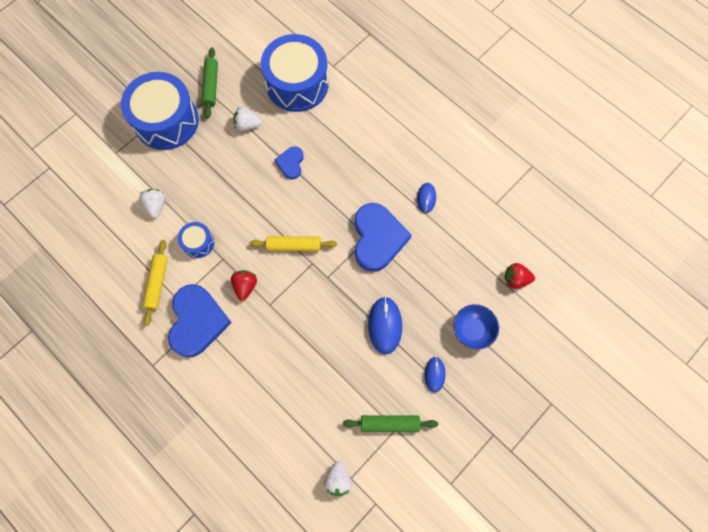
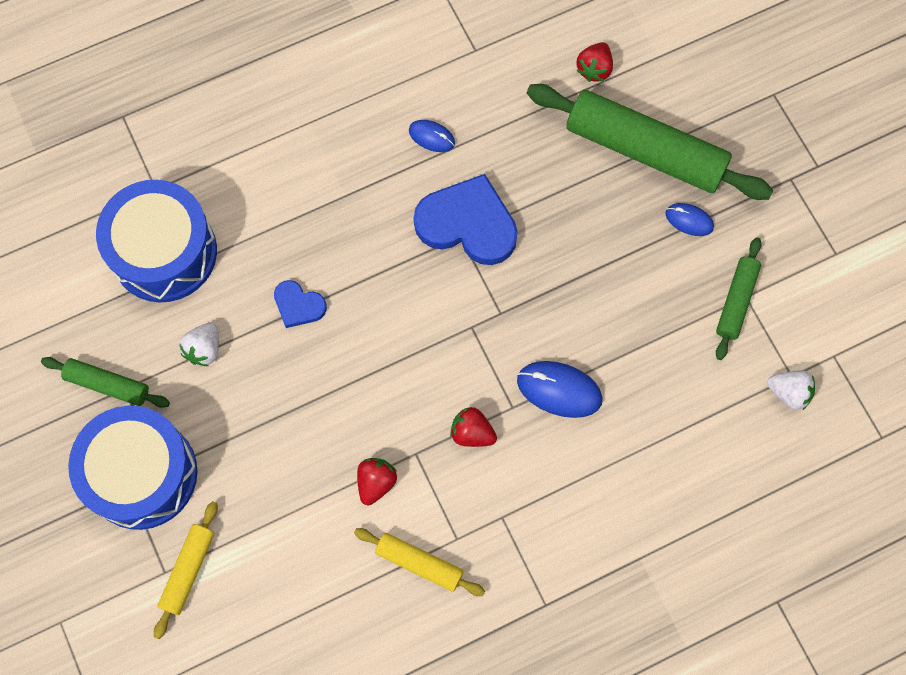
camera: 70 degrees left, 0 degrees up
white strawberry [139,189,165,218] -> none
blue heart [168,284,232,357] -> none
blue drum [178,222,214,258] -> red strawberry [357,458,397,505]
yellow rolling pin [250,236,337,251] -> yellow rolling pin moved to [154,501,218,639]
blue mouse [368,297,402,354] -> blue mouse moved to [517,361,603,418]
blue bowl [453,304,499,349] -> green rolling pin [527,84,773,200]

